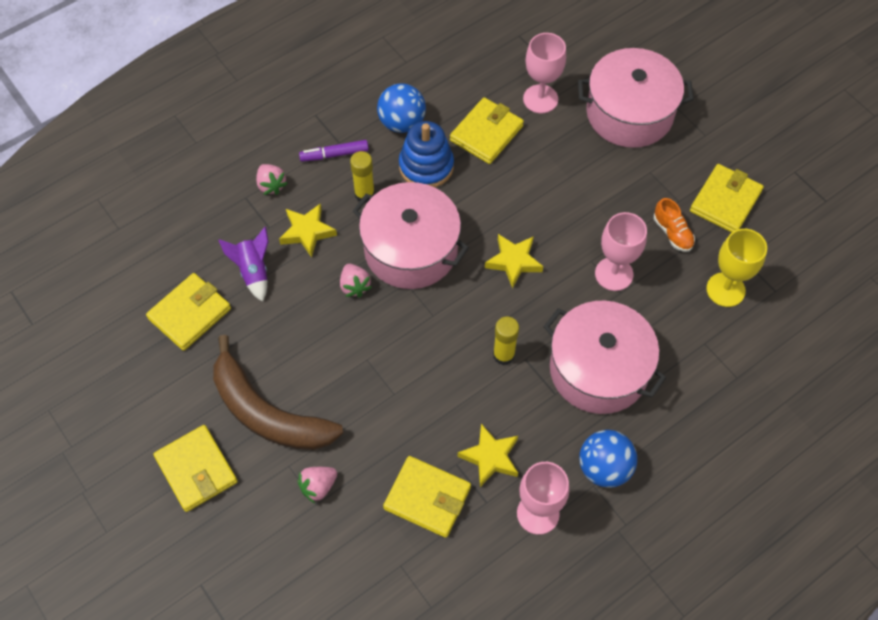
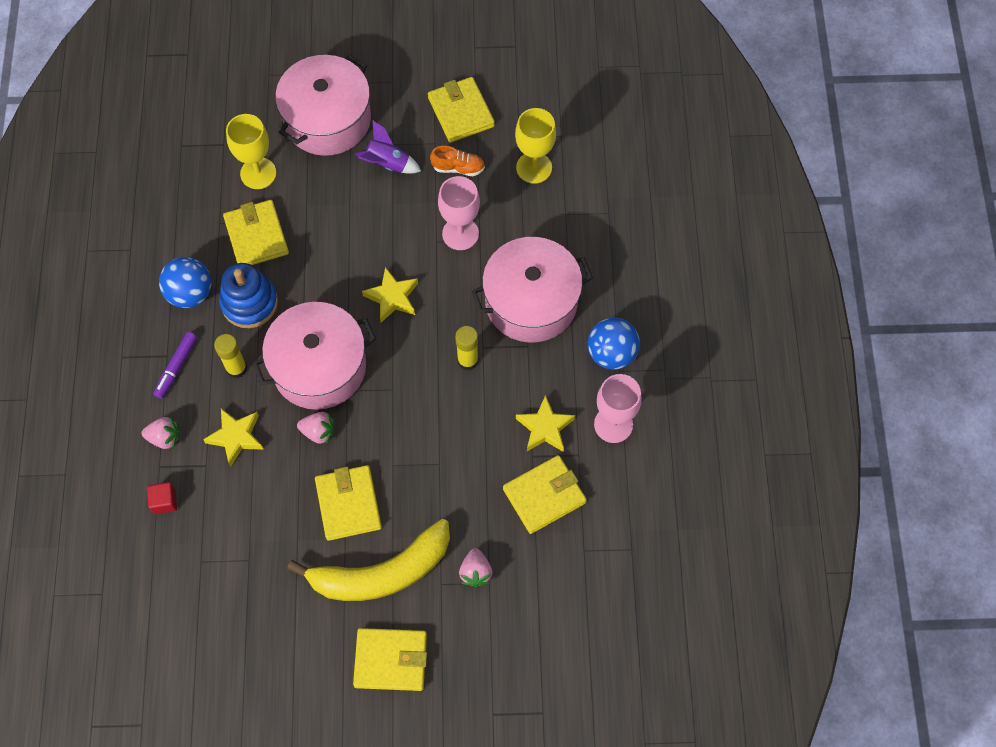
camera: 55 degrees left, 5 degrees up
yellow wallet [146,273,231,351] -> yellow wallet moved to [315,465,382,541]
brown banana [213,335,343,450] -> yellow banana [287,519,450,601]
purple rocket [219,227,269,302] -> purple rocket moved to [355,120,421,174]
pink goblet [523,33,566,113] -> yellow goblet [226,114,276,189]
none -> red cube [147,482,177,514]

